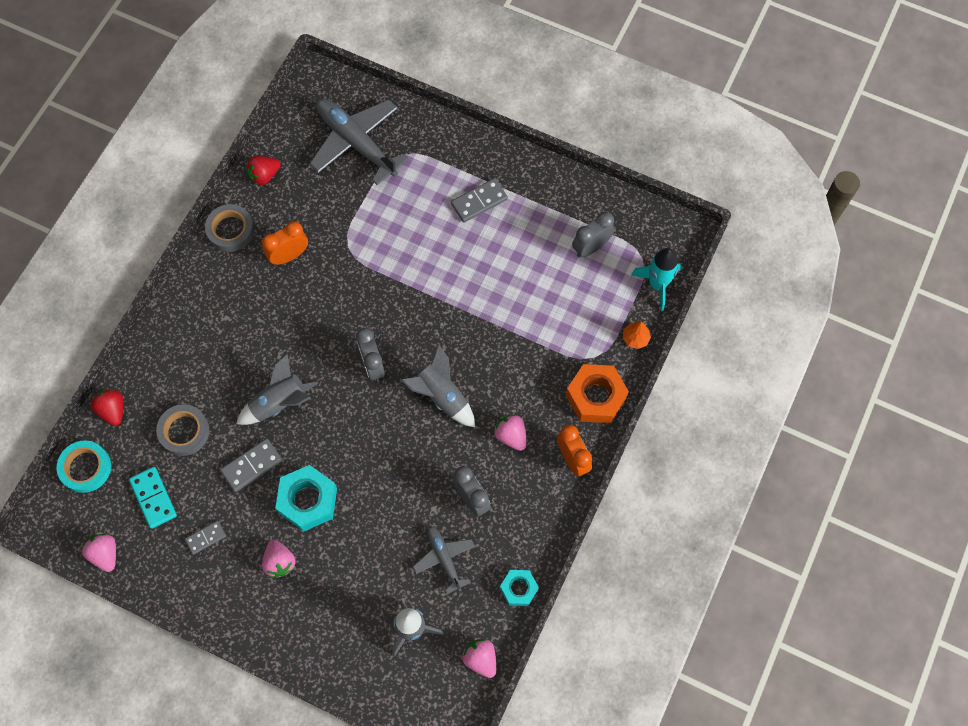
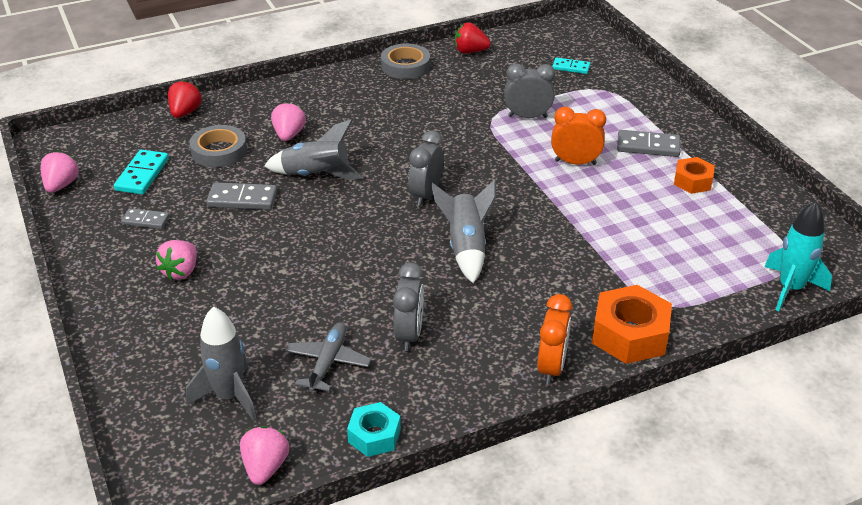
camera: 40 degrees right, 30 degrees down
turquoise tape [57,440,111,493] -> none
orange clock [262,221,308,265] -> orange clock moved to [551,107,606,165]
turquoise nut [275,465,337,532] -> none
grey plane [310,98,409,185] -> turquoise domino [552,57,590,74]
pink strawberry [494,414,527,451] -> pink strawberry moved to [271,102,306,141]
grey clock [572,212,615,258] -> grey clock moved to [504,63,555,118]
orange tree [623,322,651,349] -> none
none -> orange nut [674,157,715,194]

